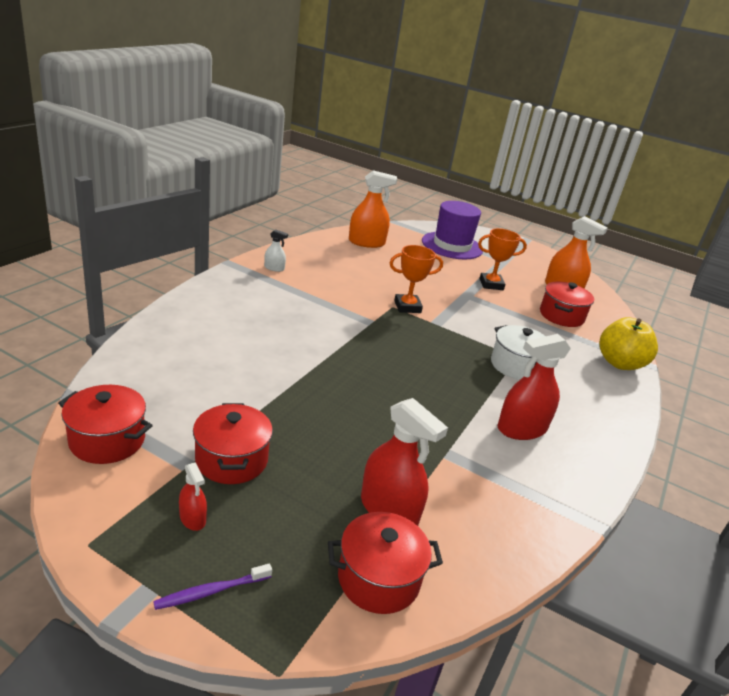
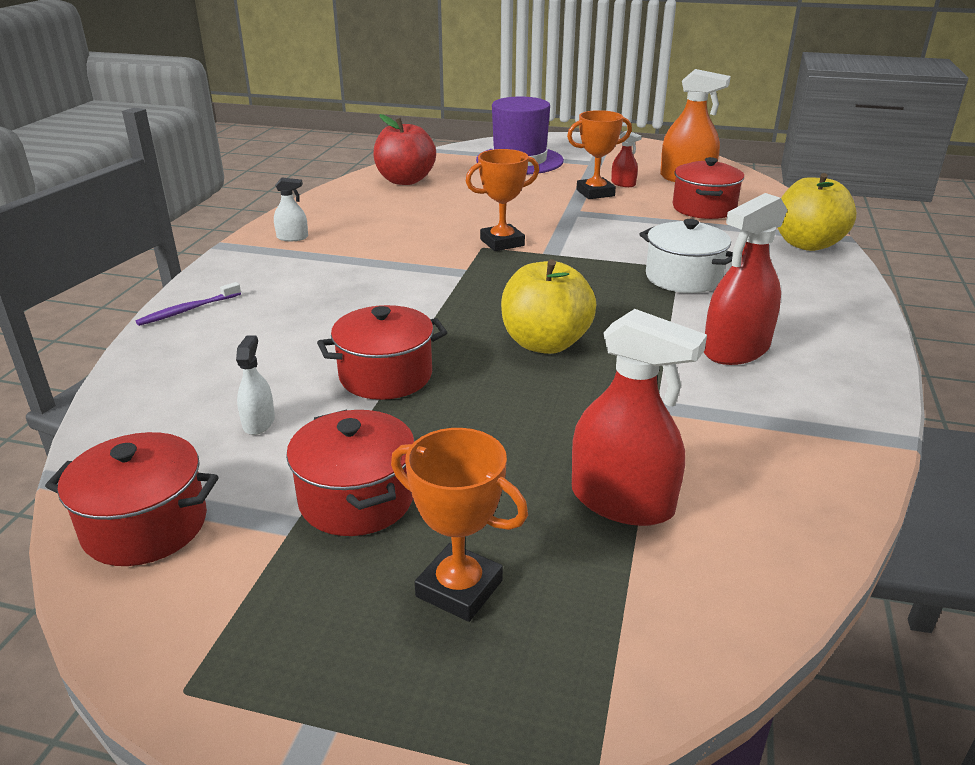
camera: 10 degrees left, 0 degrees up
purple toothbrush [153,563,272,610] -> purple toothbrush moved to [135,282,241,326]
red spray bottle [179,462,207,531] -> red spray bottle moved to [611,131,642,187]
red pot [328,512,443,614] -> red pot moved to [317,305,447,400]
orange spray bottle [349,170,397,248] -> red apple [373,114,436,185]
none -> white spray bottle [236,335,275,435]
none -> orange trophy [391,428,528,622]
none -> yellow apple [501,259,596,354]

